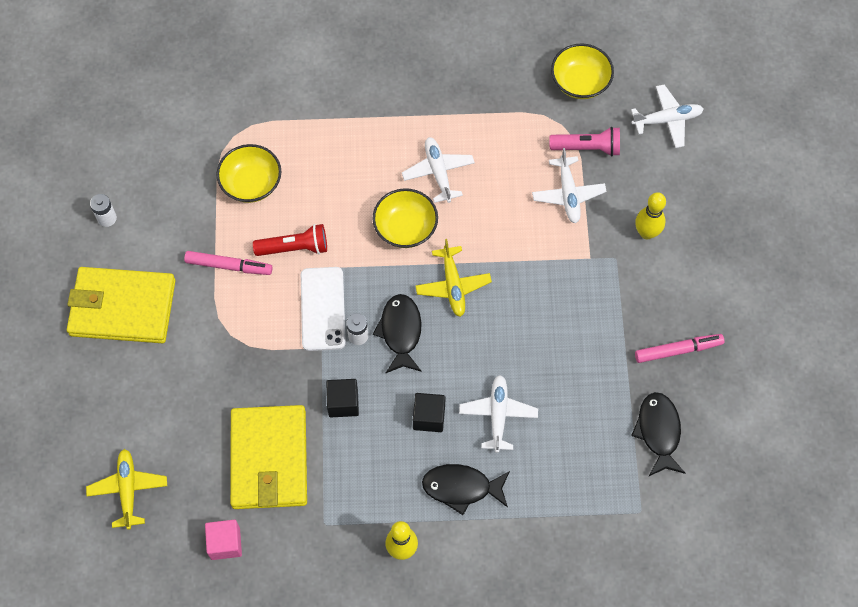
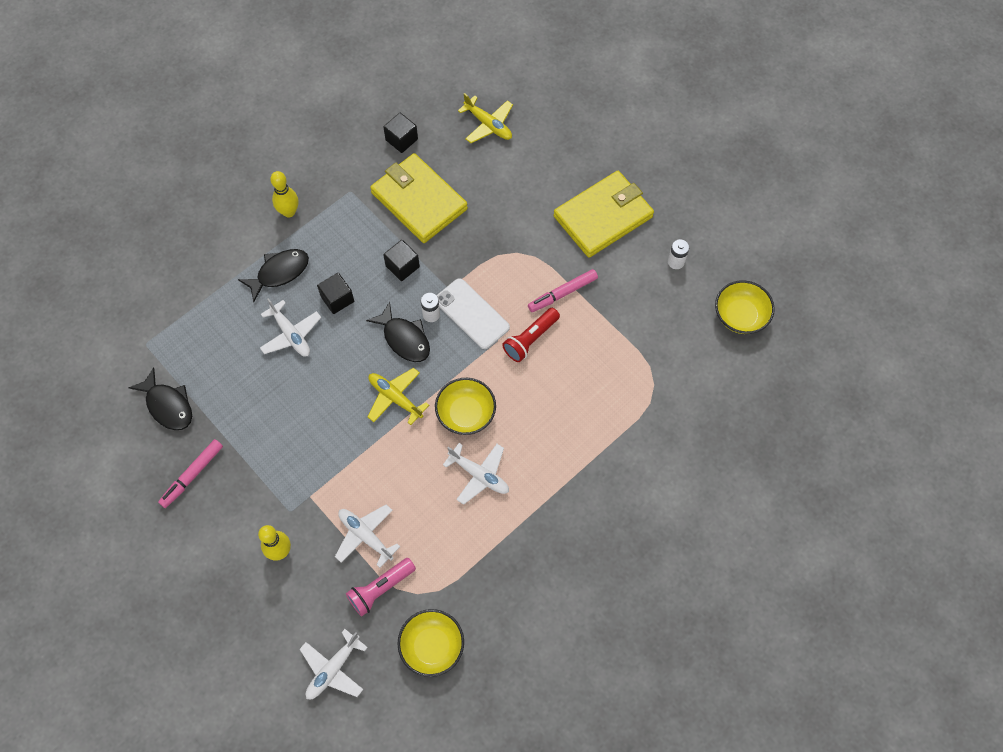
camera: 140 degrees right, 0 degrees up
pink cube [205,520,242,560] -> black cube [383,113,418,153]
yellow bowl [216,144,281,203] -> yellow bowl moved to [715,280,775,334]

